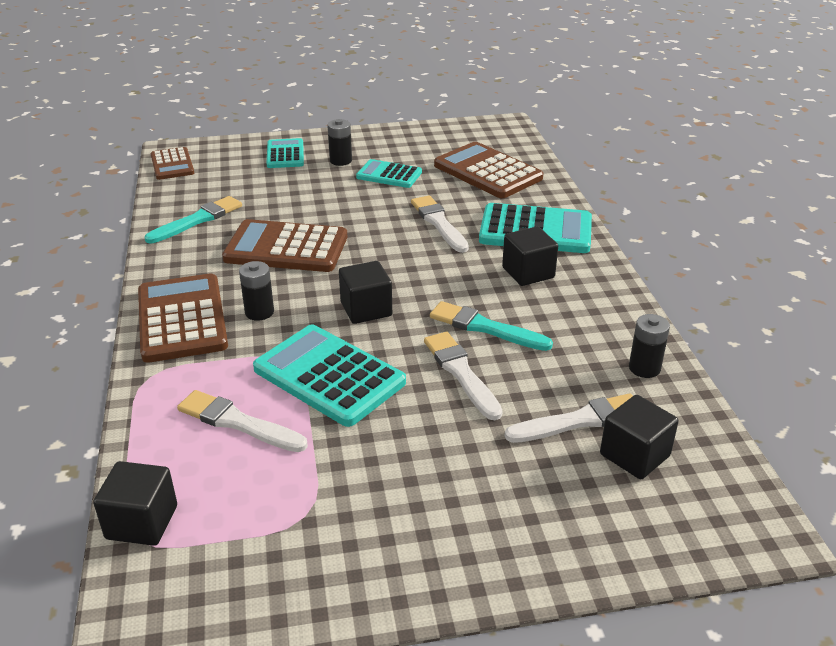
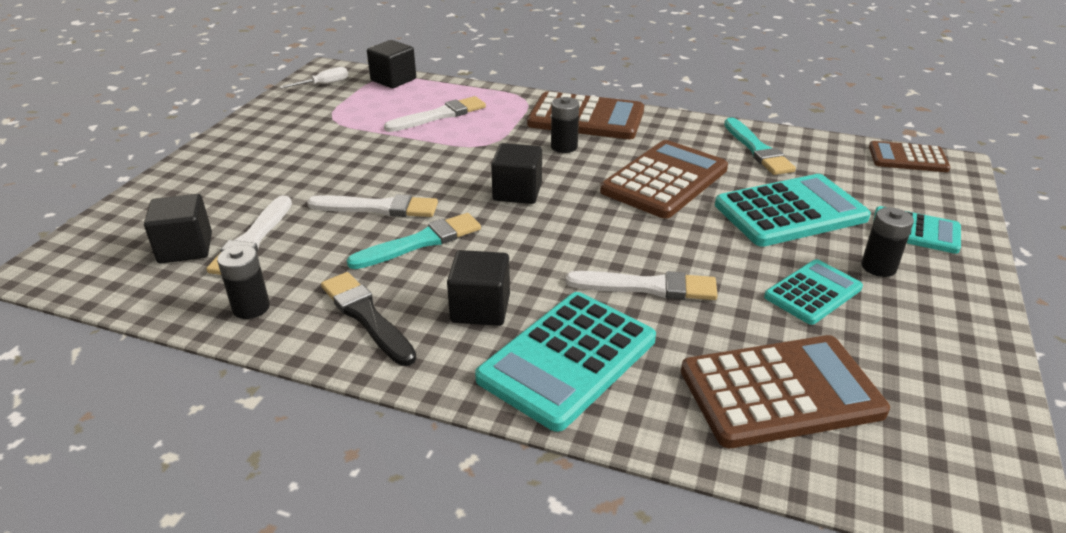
camera: 120 degrees right, 0 degrees up
turquoise calculator [253,325,406,427] -> turquoise calculator moved to [715,174,871,247]
none -> white screwdriver [280,67,348,89]
none -> black brush [321,272,416,366]

